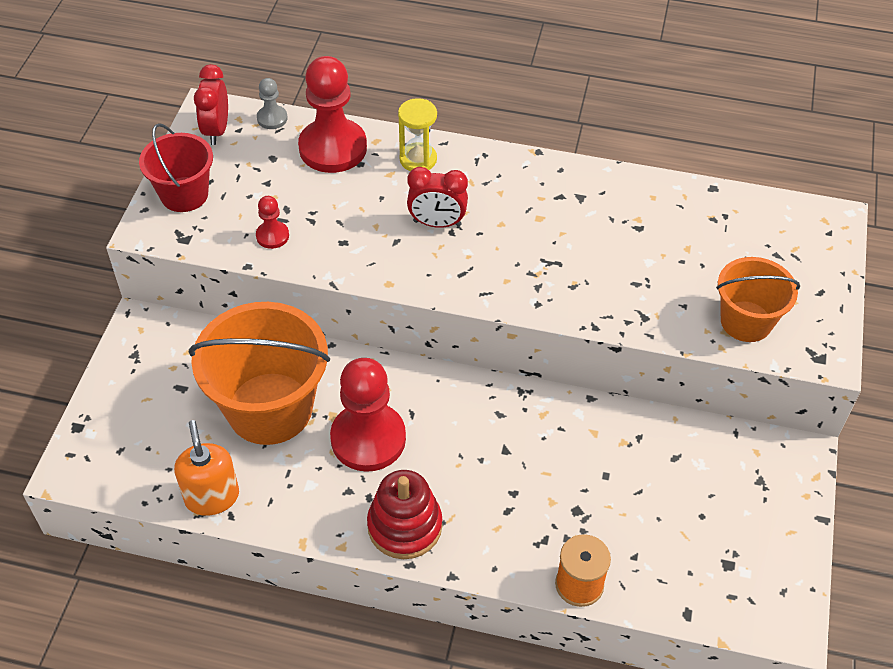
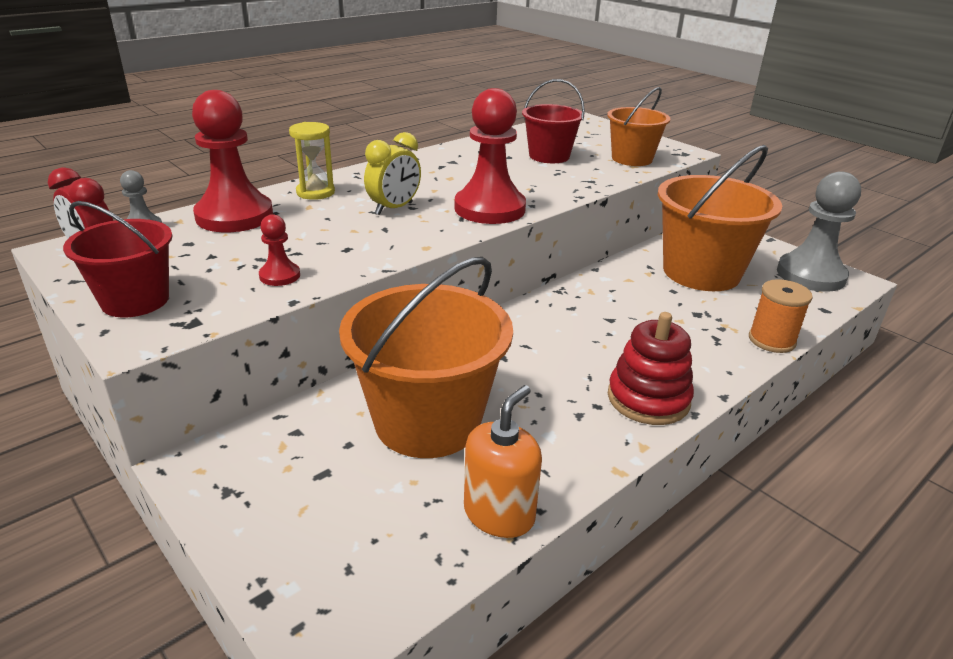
camera: 55 degrees left, 20 degrees down
orange soap dispenser [174,420,239,516] -> orange soap dispenser turned 105 degrees clockwise [464,385,542,538]
red pawn [330,358,406,472] -> red pawn moved to [454,88,526,224]
red clock [407,167,468,228] -> yellow clock [364,132,421,215]
none -> red bucket [522,79,585,163]
none -> orange bucket [658,145,782,291]
none -> grey pawn [777,171,861,292]

